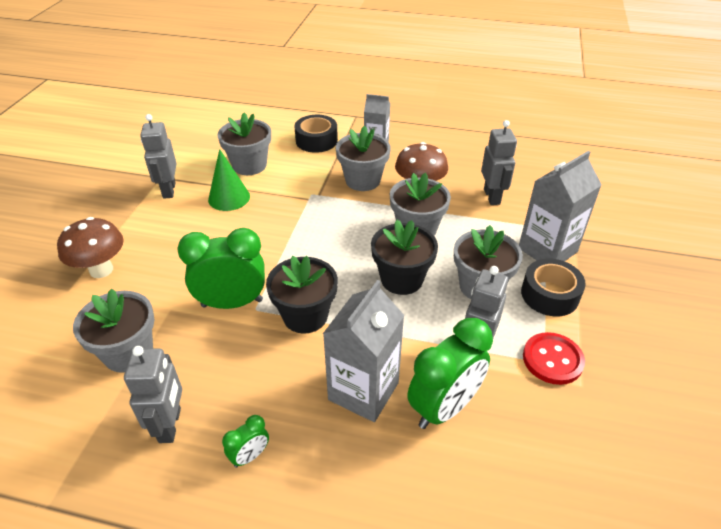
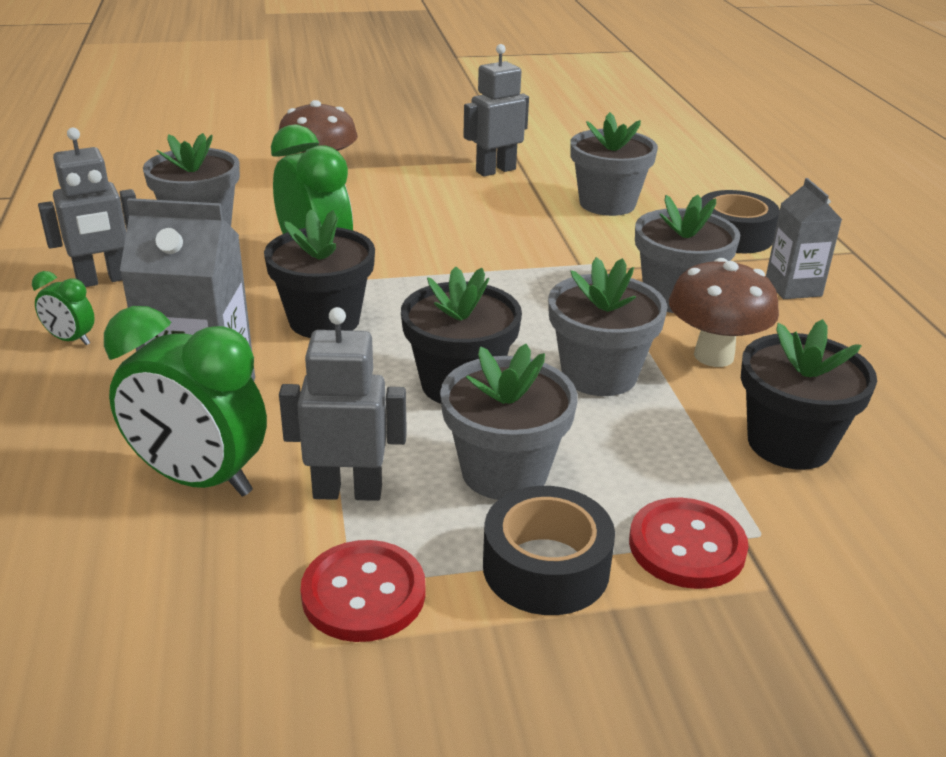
camera: 65 degrees right, 10 degrees down
green cone [208,149,250,211] -> none
grey robot [481,120,517,205] -> black flower pot [741,319,877,470]
grey carton [519,151,602,261] -> red button [629,498,748,589]

